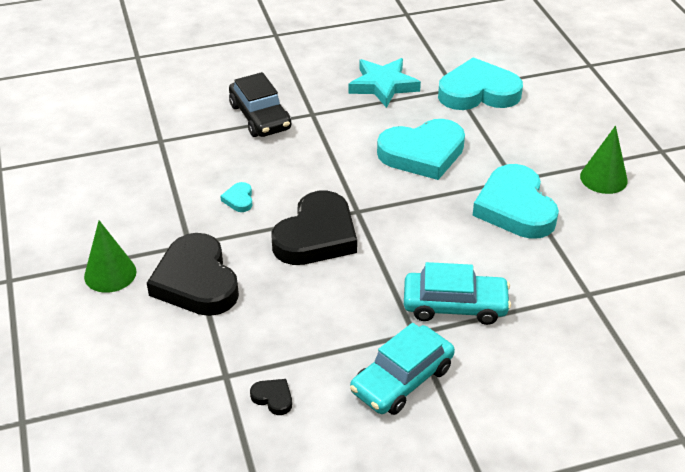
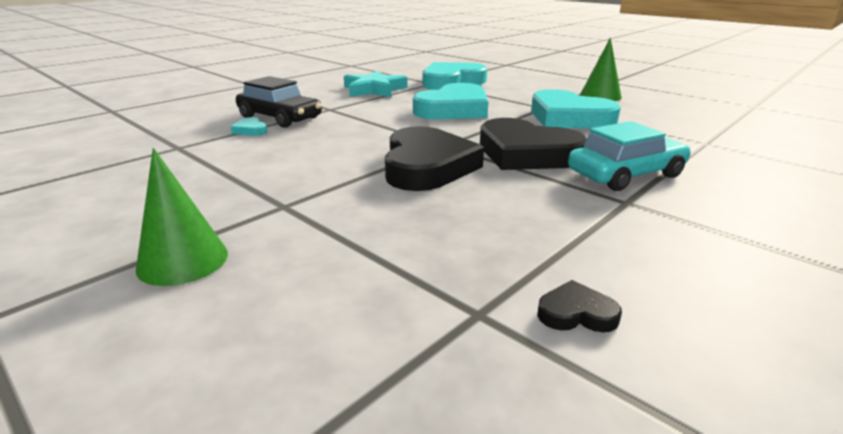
camera: 30 degrees left, 15 degrees down
black heart [147,233,239,316] -> black heart moved to [480,118,587,170]
turquoise heart [220,182,252,212] -> turquoise heart moved to [231,117,268,136]
turquoise car [350,323,455,415] -> none

